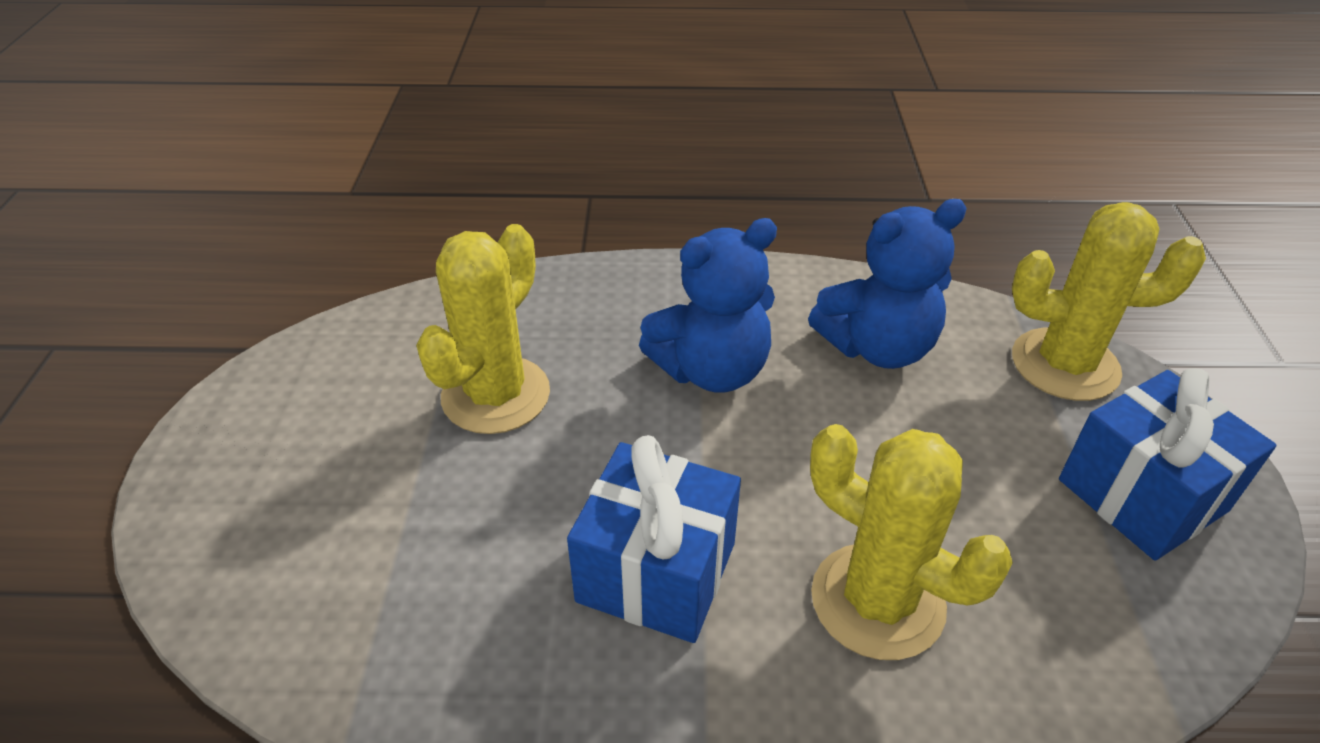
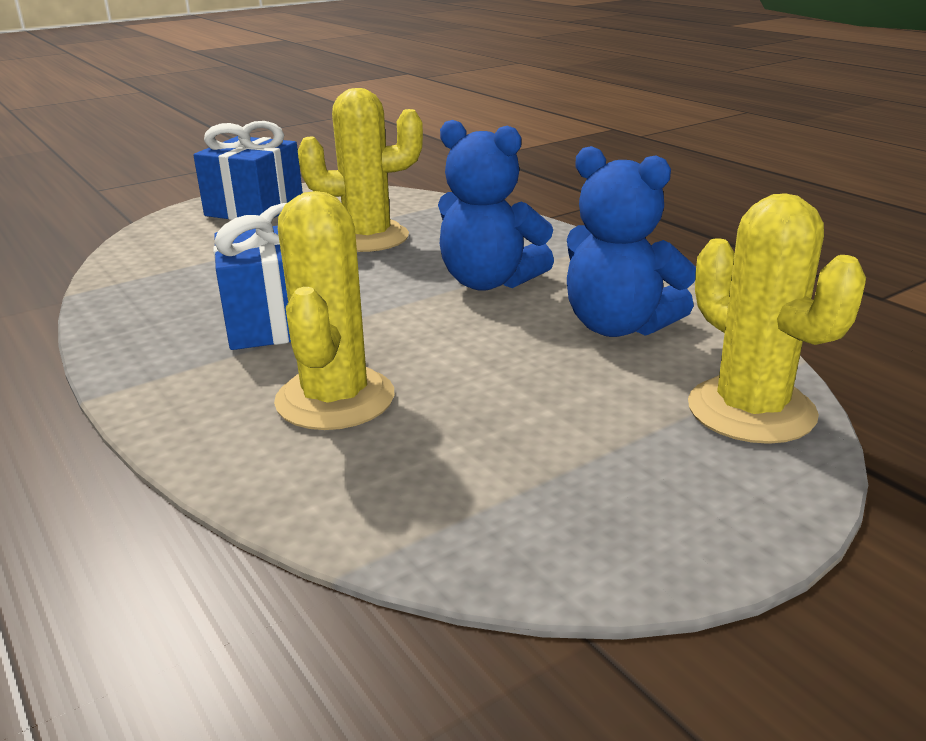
camera: 55 degrees right, 15 degrees down
blue gift [1059,368,1277,561] -> blue gift moved to [193,121,303,220]

